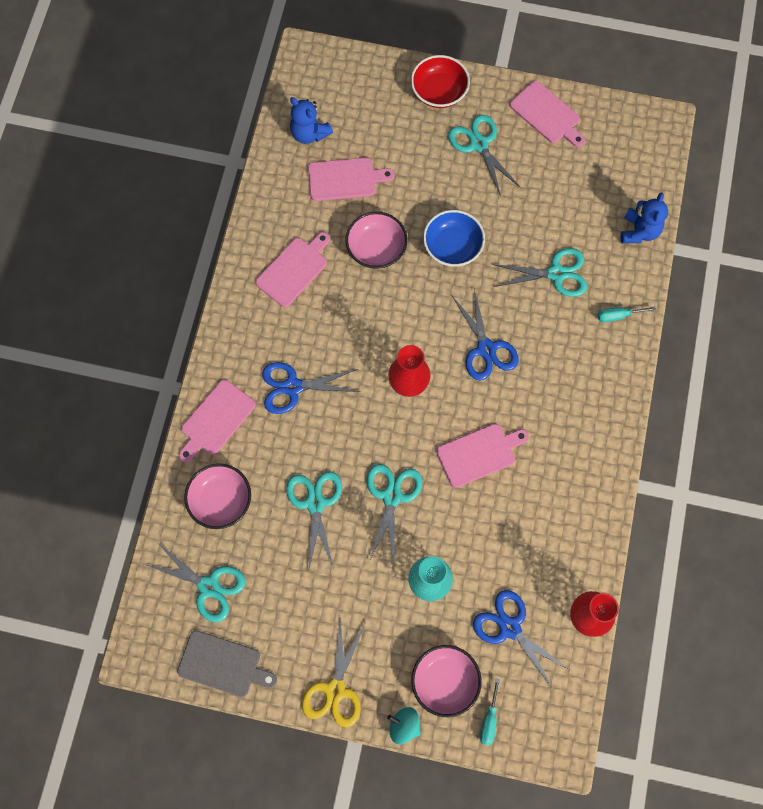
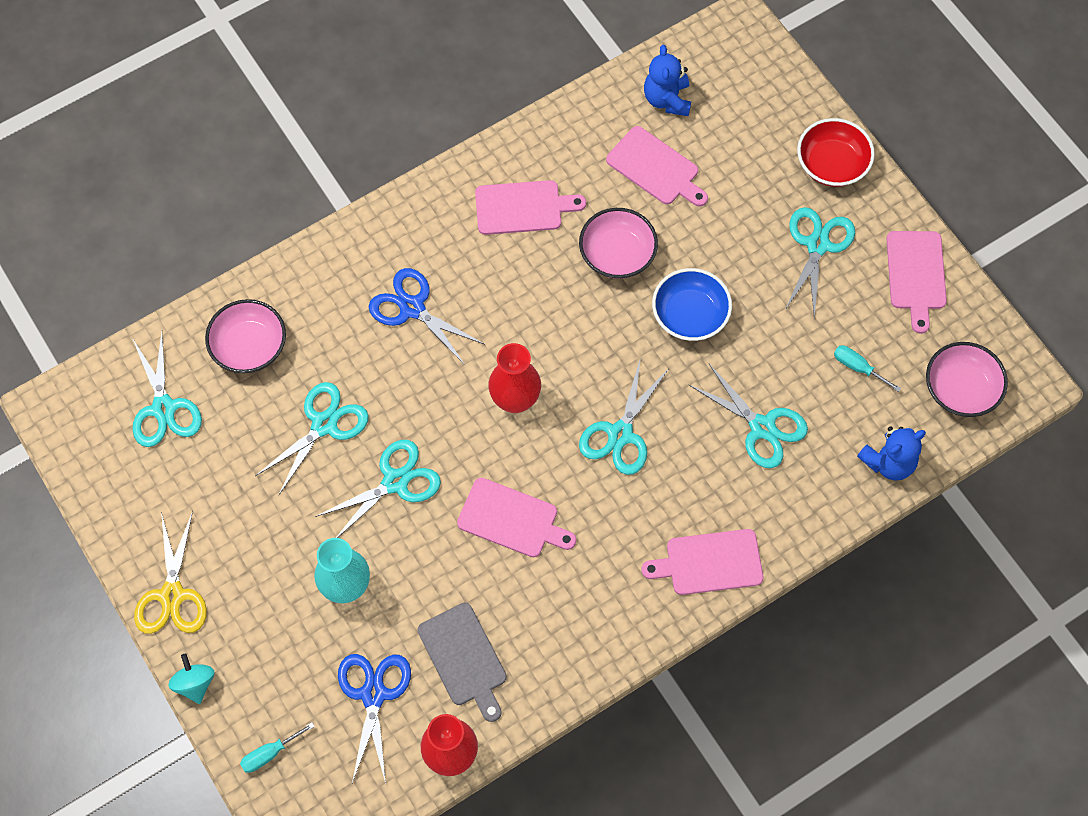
camera: 45 degrees right, 5 degrees down
grey cutting board [177,630,277,697] -> grey cutting board moved to [418,603,507,722]
pink cutting board [179,379,256,462] -> pink cutting board moved to [641,529,764,595]
yellow scissors [302,618,365,728] -> yellow scissors turned 60 degrees counterclockwise [134,511,207,634]
pink bowl [411,645,482,717] -> pink bowl moved to [926,342,1008,417]
blue scissors [452,289,519,380] -> turquoise scissors [579,358,668,475]
turquoise screwdriver [598,306,656,322] -> turquoise screwdriver moved to [834,345,901,392]

